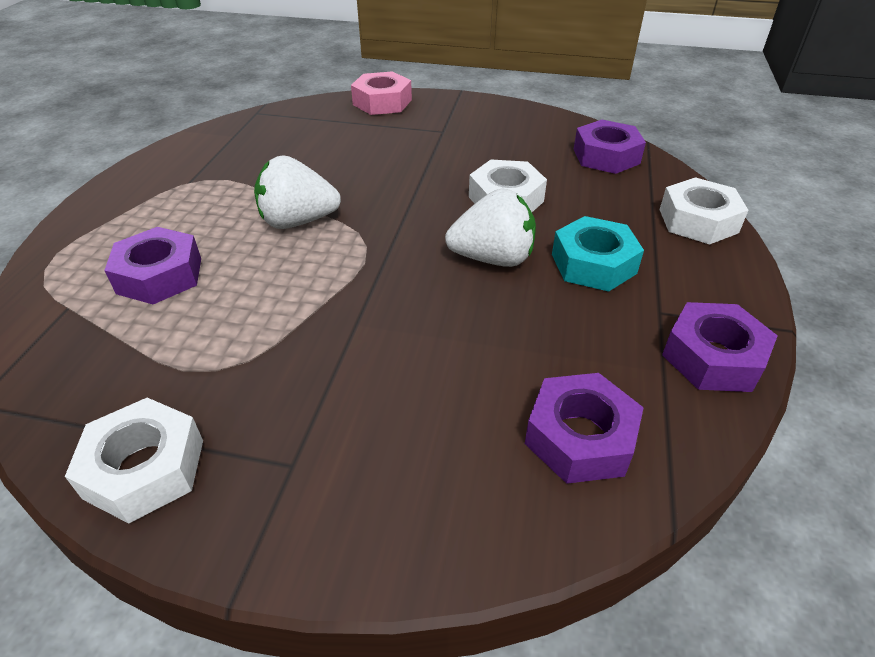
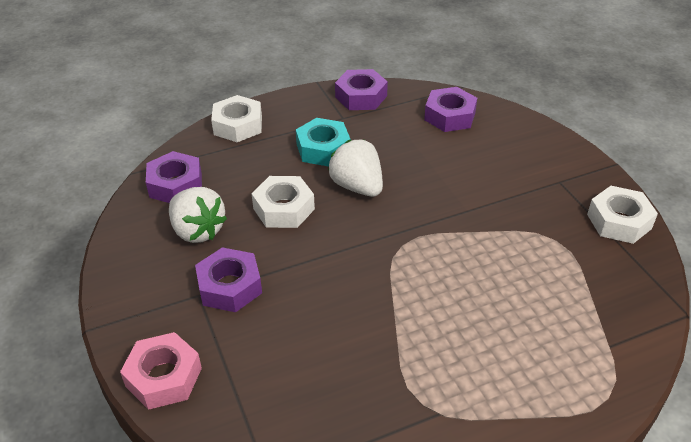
camera: 125 degrees left, 0 degrees up
purple nut [104,227,201,304] -> purple nut moved to [195,247,262,312]
white strawberry [254,155,341,229] -> white strawberry moved to [169,187,227,243]

